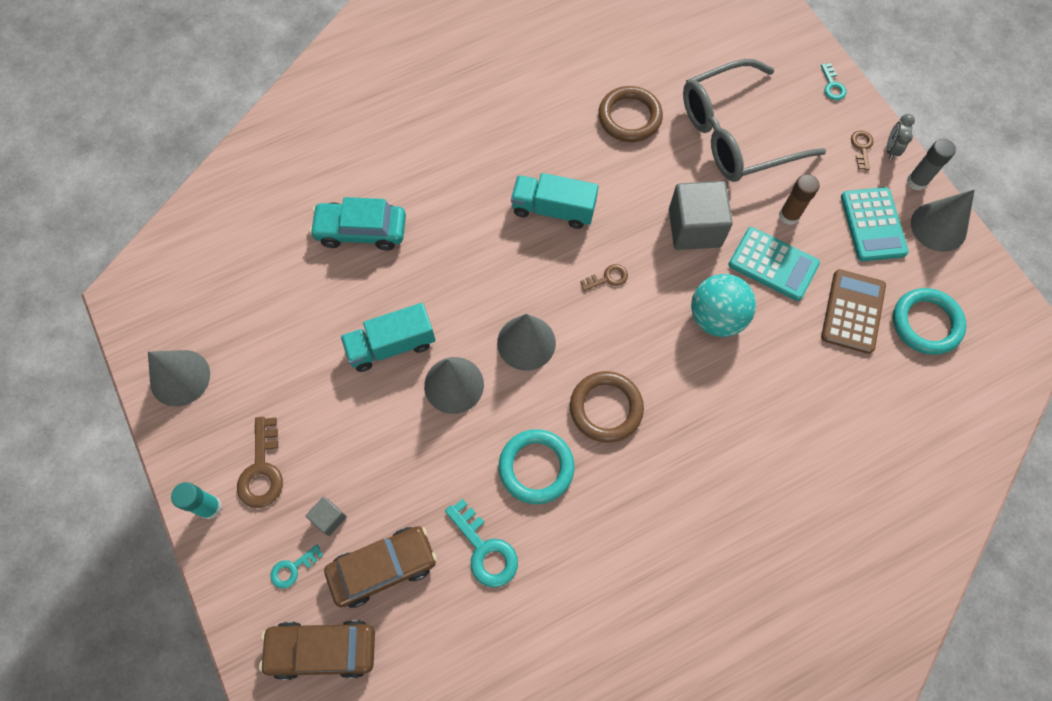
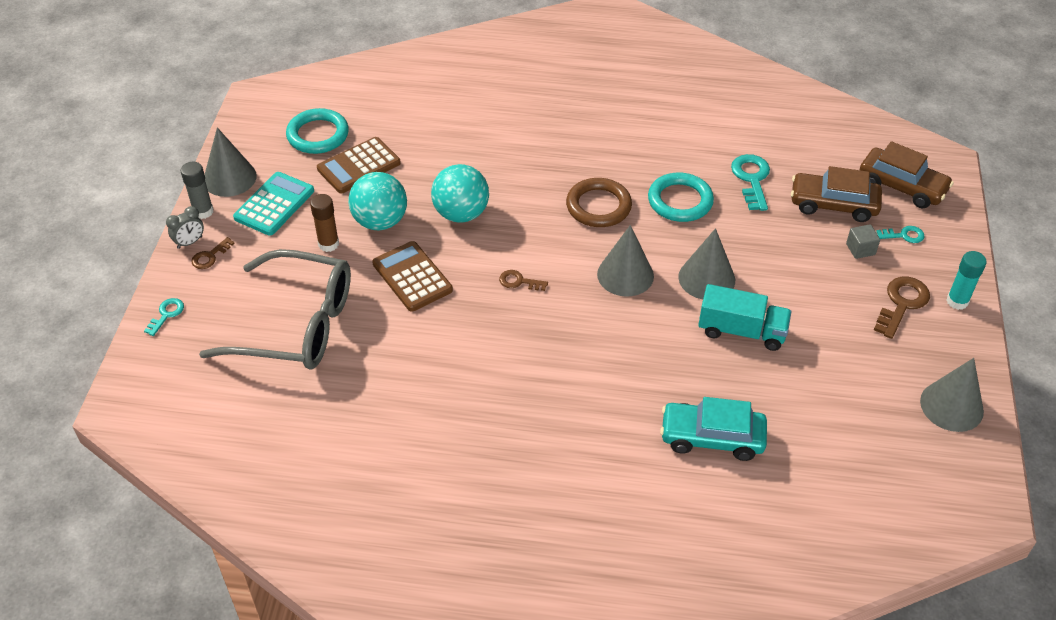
camera: 145 degrees left, 20 degrees down
turquoise car [309,197,406,251] -> turquoise car turned 150 degrees clockwise [660,397,767,461]
turquoise truck [511,173,599,229] -> none
brown ring [598,86,663,142] -> none
grey cube [669,181,733,250] -> brown calculator [372,241,453,312]
turquoise calculator [729,227,820,301] -> turquoise ball [348,172,407,230]

